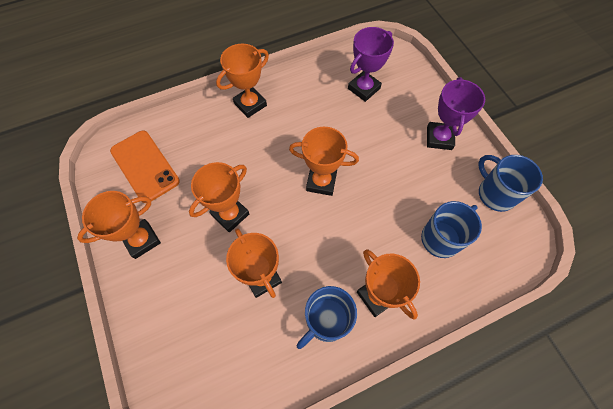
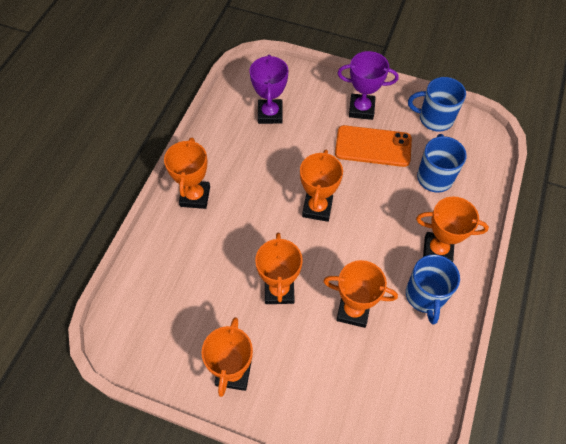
camera: 45 degrees left, 5 degrees down
orange phone [110,131,180,203] -> orange phone moved to [335,125,412,167]
orange trophy [289,127,359,196] -> orange trophy turned 45 degrees counterclockwise [300,150,343,222]
purple trophy [427,77,485,150] -> purple trophy turned 45 degrees counterclockwise [337,51,399,120]

